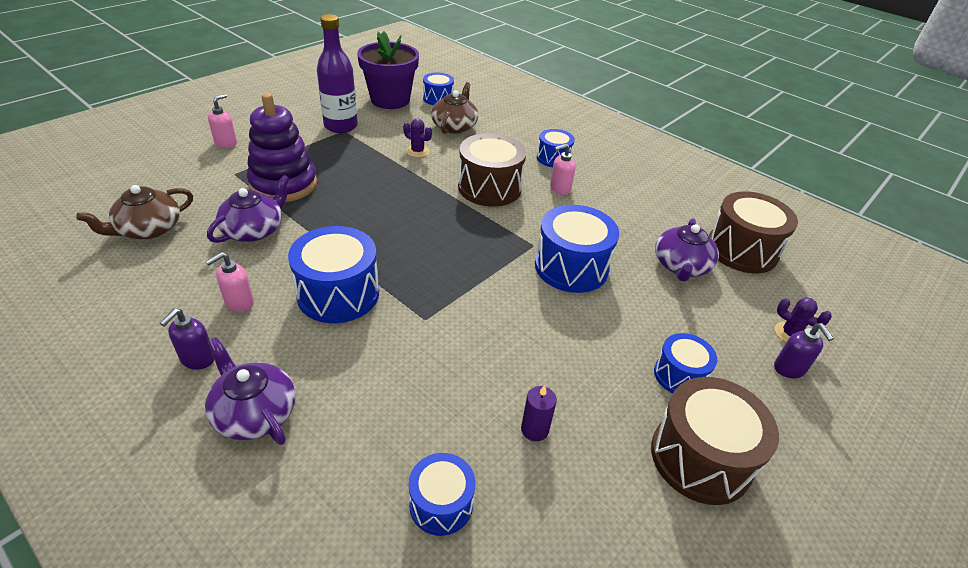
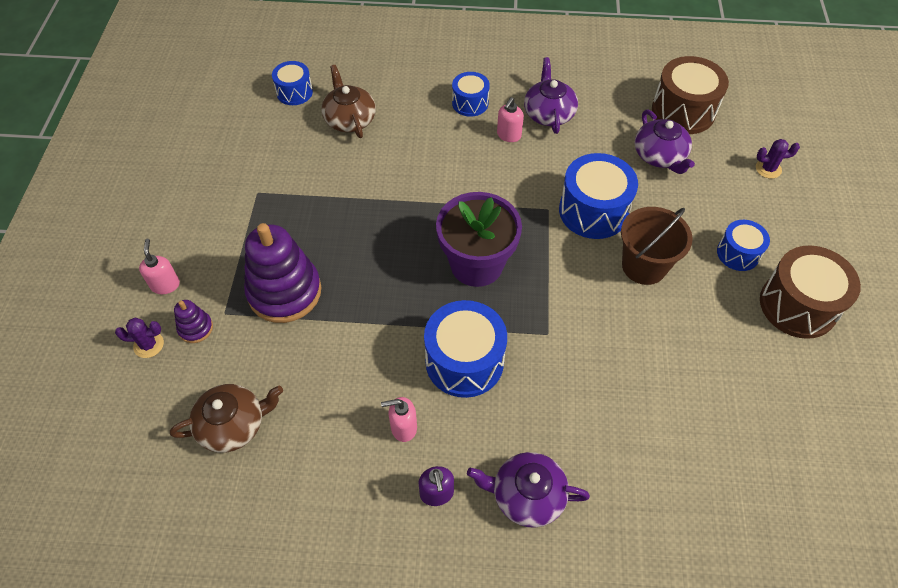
camera: 35 degrees left, 15 degrees up
brown teapot [76,185,193,239] -> brown teapot turned 120 degrees counterclockwise [170,384,283,453]
pink soap dispenser [205,252,254,312] -> pink soap dispenser turned 75 degrees clockwise [381,397,417,442]
purple teapot [207,175,289,243] -> purple teapot moved to [524,57,578,134]
purple bottle [317,14,358,133] -> none
purple flower pot [357,31,419,109] -> purple flower pot moved to [436,192,522,287]
purple cactus [403,118,432,157] -> purple cactus moved to [115,318,164,358]
blue drum [409,453,475,536] -> none
brown drum [458,133,526,207] -> none
purple candle [521,385,557,441] -> none
purple soap dispenser [774,323,834,379] -> none
none -> purple stacking toy [174,300,213,343]
none -> brown bucket [621,207,693,285]

